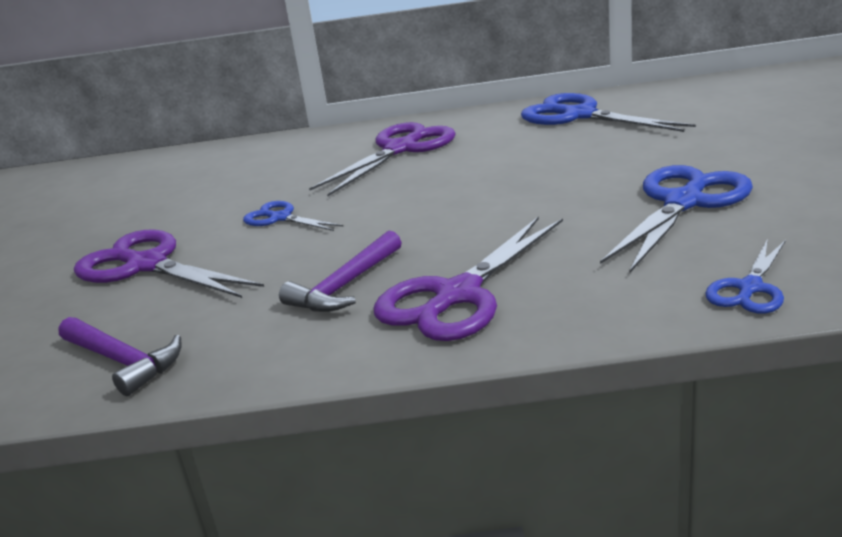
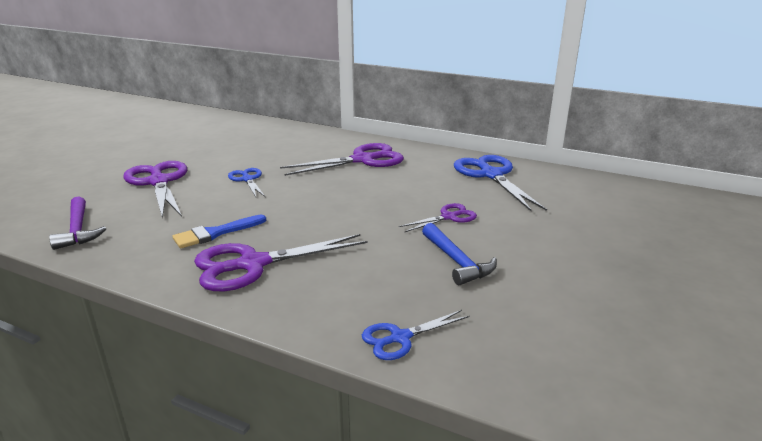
camera: 25 degrees right, 0 degrees up
purple hammer [279,231,401,312] -> blue brush [172,215,266,248]
blue scissors [600,165,753,274] -> blue hammer [422,223,497,285]
none -> purple scissors [399,203,477,233]

